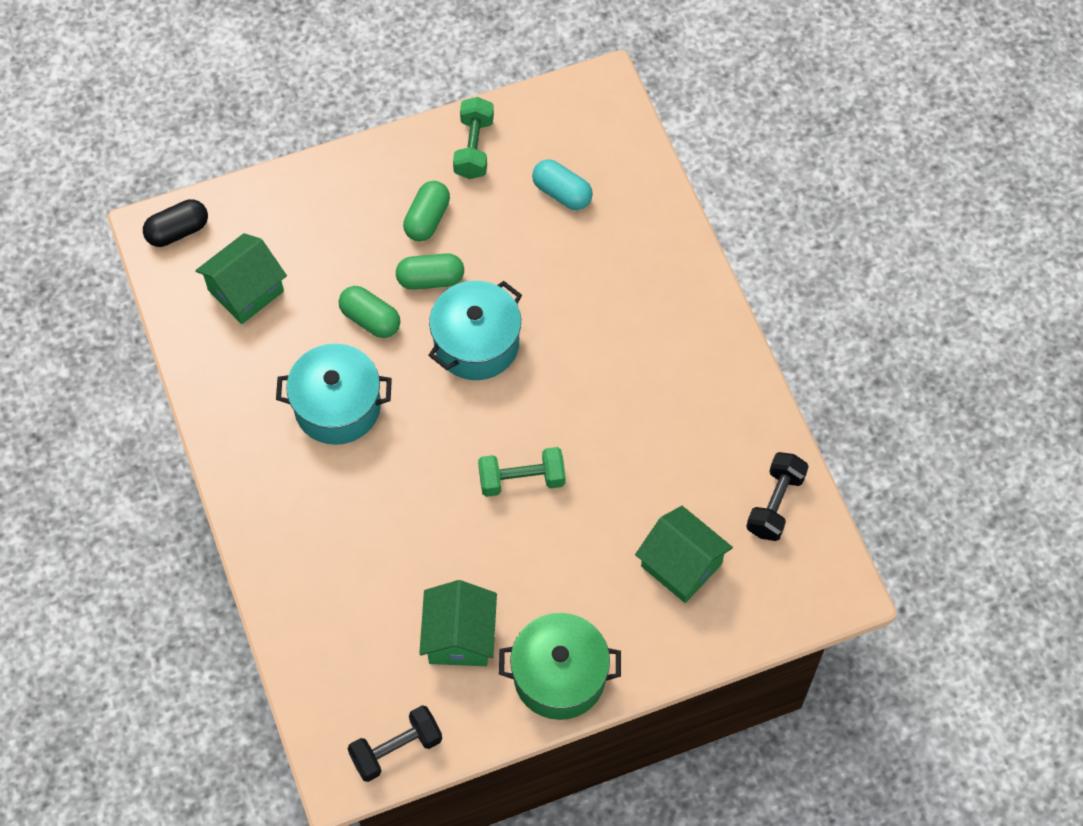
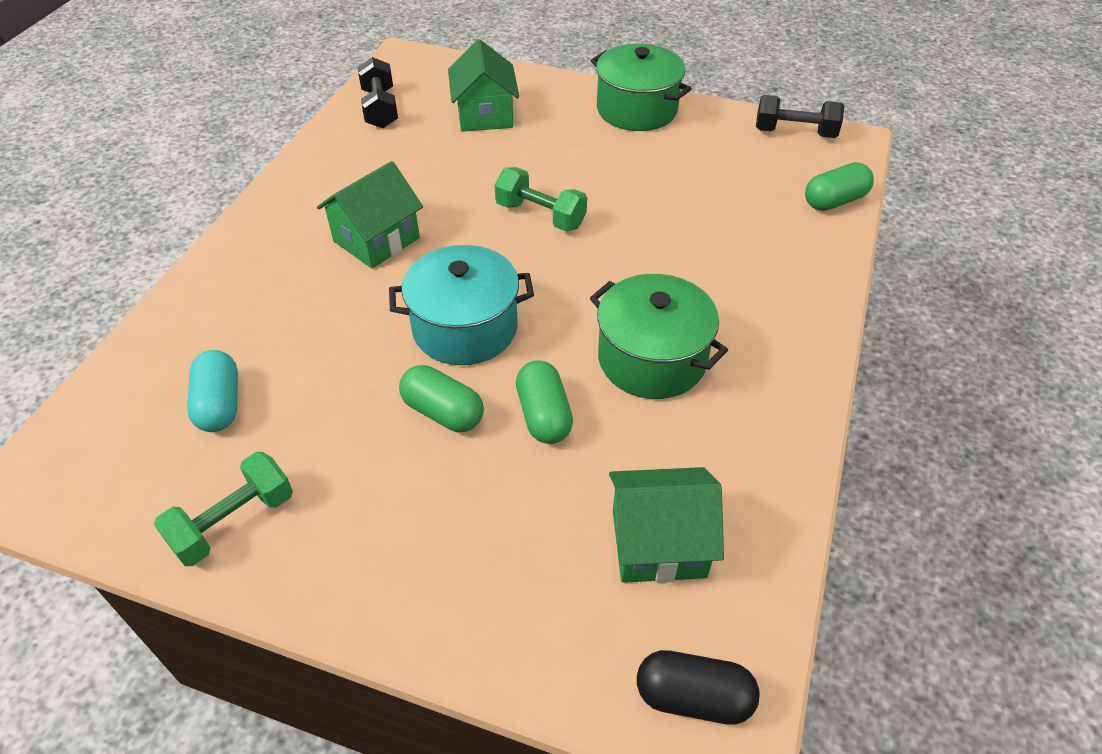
camera: 140 degrees left, 15 degrees down
turquoise pot [276,344,392,445] -> green pot [590,274,728,399]
green capsule [403,181,450,242] -> green capsule moved to [805,162,874,211]
green house [419,580,497,666] -> green house moved to [317,161,423,268]
black dumbbell [746,452,809,541] -> black dumbbell turned 75 degrees counterclockwise [358,57,398,128]

